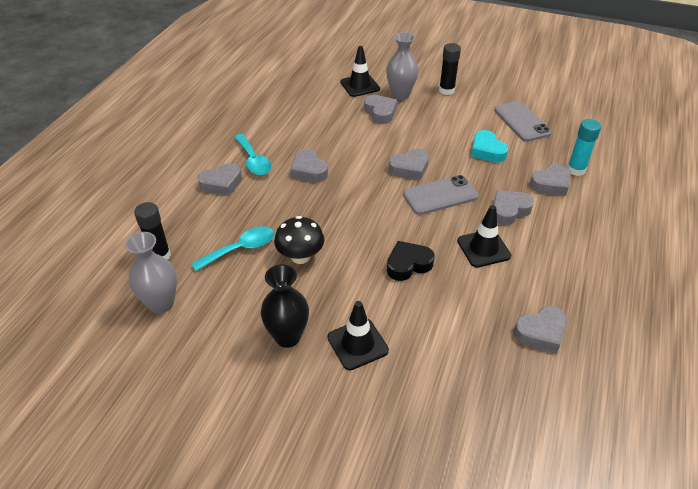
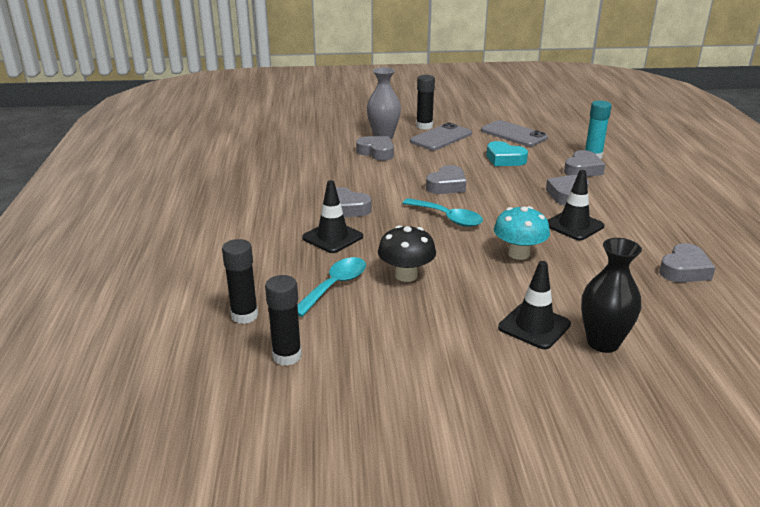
camera: 25 degrees left, 15 degrees down
grey vase [125,232,177,314] -> black glue stick [265,275,302,366]
grey heart [198,163,242,196] -> none
turquoise spoon [234,134,271,175] -> turquoise spoon moved to [403,198,483,227]
black vase [261,264,309,348] -> black vase moved to [581,238,642,353]
black traffic cone [340,46,380,97] -> black traffic cone moved to [302,180,363,253]
black heart [387,241,435,281] -> turquoise mushroom [494,206,550,260]
grey phone [403,175,479,215] -> grey phone moved to [410,123,472,151]

